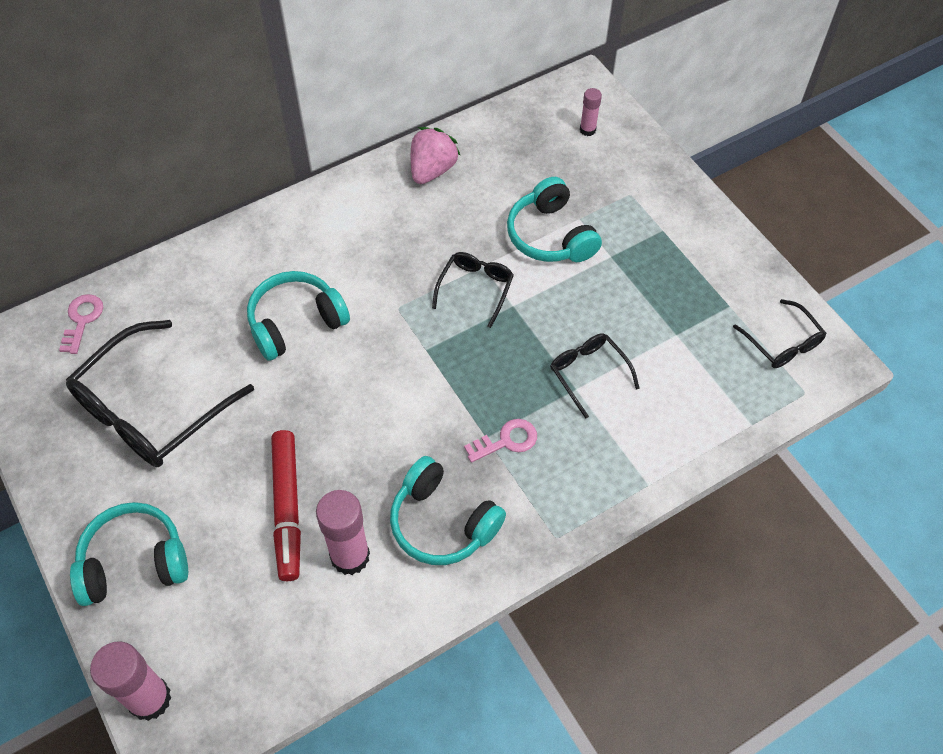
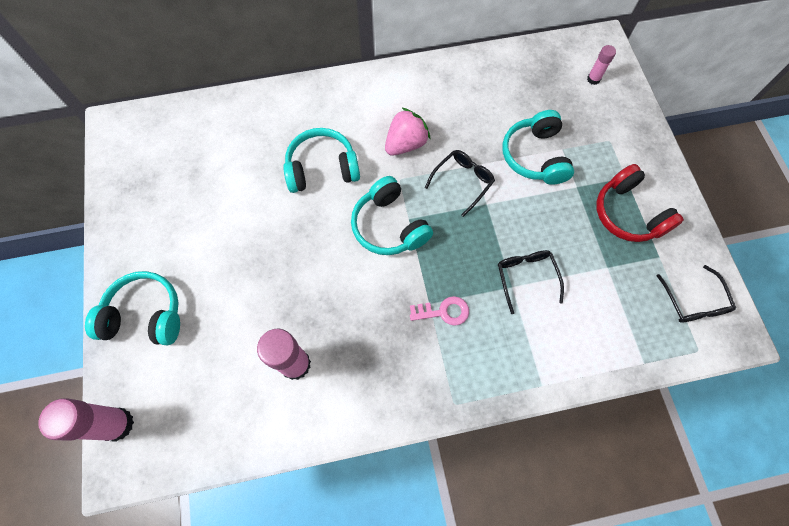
camera: 20 degrees right, 10 degrees up
pink key [59,294,103,354] -> none
black glasses [66,320,254,467] -> none
red marker [271,430,301,581] -> none
turquoise headphones [390,456,506,565] -> turquoise headphones moved to [351,176,433,255]
pink strawberry [411,127,461,184] -> pink strawberry moved to [385,107,431,156]
none -> red headphones [596,164,684,242]

